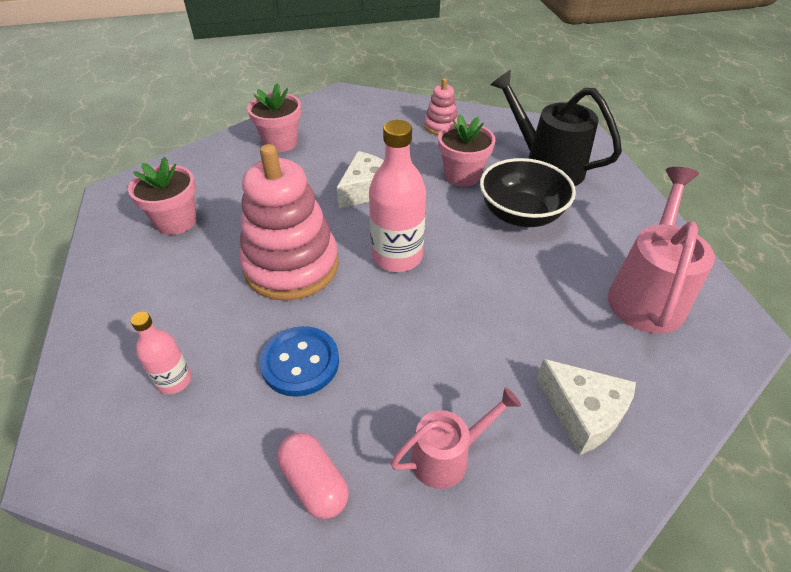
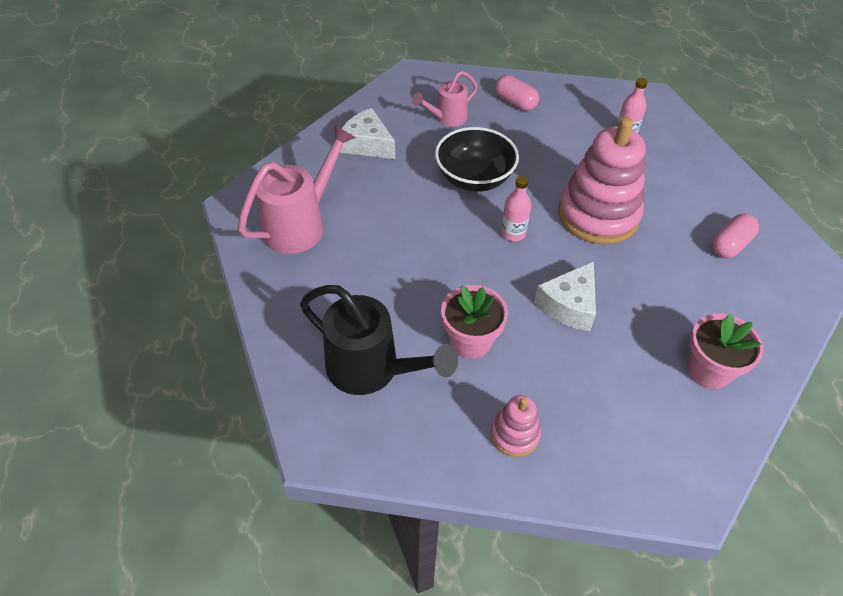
camera: 170 degrees right, 5 degrees up
pink flower pot [128,157,196,235] -> pink capsule [712,214,759,258]
blue button [260,326,339,397] -> none
pink bottle [369,120,426,272] -> pink bottle [501,176,531,241], size x0.56
black bowl [480,158,576,227] -> black bowl moved to [435,127,519,192]
pink watering can [608,167,715,334] -> pink watering can turned 150 degrees counterclockwise [238,125,356,254]

